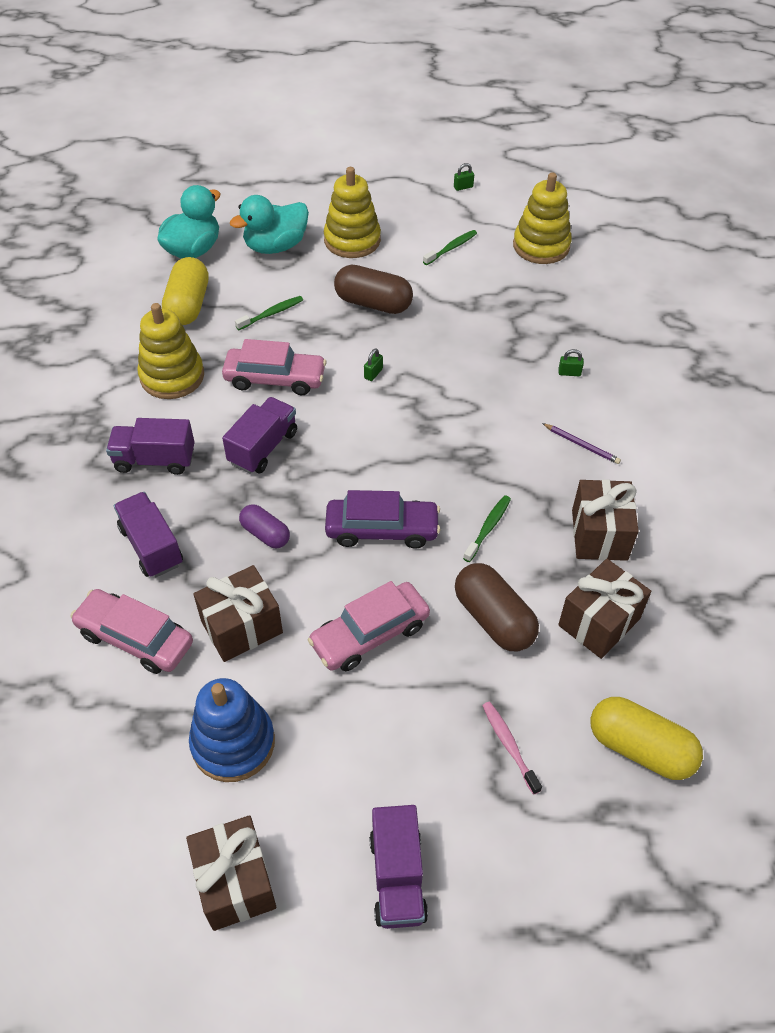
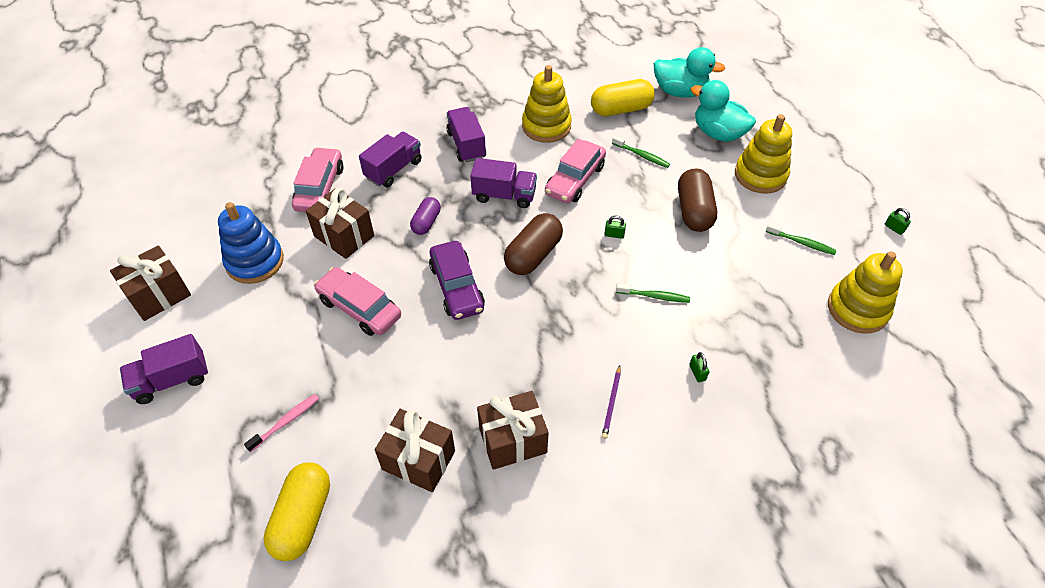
camera: 70 degrees right, 0 degrees up
pink car [222,339,326,395] -> pink car turned 45 degrees clockwise [545,139,606,203]
brown capsule [455,563,539,651] -> brown capsule moved to [504,213,563,275]
green toothbrush [463,495,511,562] -> green toothbrush moved to [616,283,690,303]

